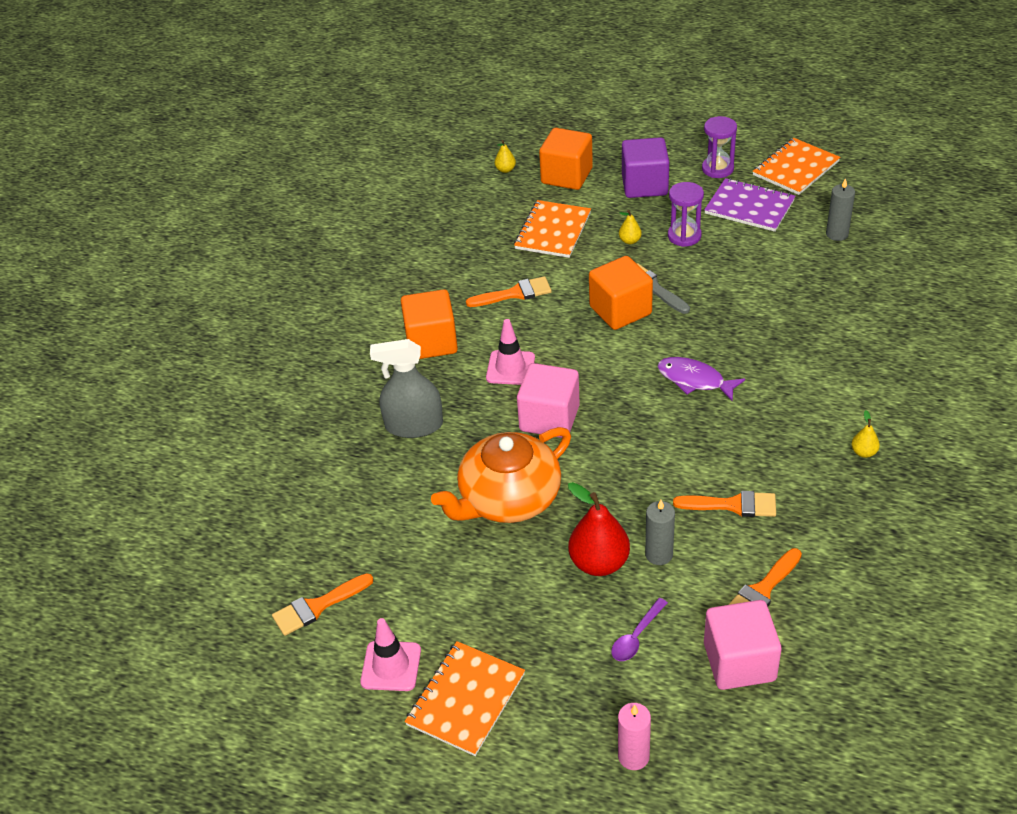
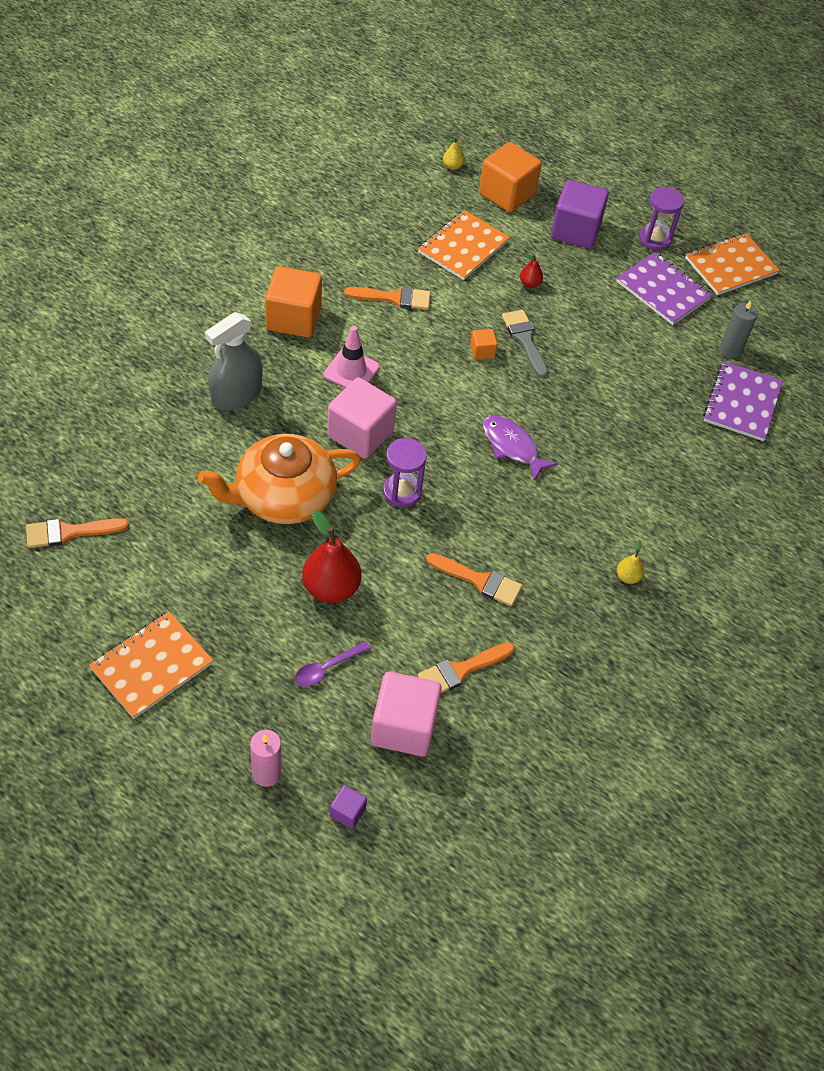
camera: 10 degrees right, 10 degrees up
pink traffic cone [360,618,421,691] -> none
grey spray bottle [370,339,443,438] -> grey spray bottle turned 60 degrees counterclockwise [205,312,263,410]
orange cube [589,256,653,330] -> orange cube [470,329,497,360], size x0.46
yellow pear [619,210,642,244] -> red pear [520,254,543,288]
grey candle [645,500,675,565] -> none
purple hourglass [668,182,704,247] -> purple hourglass moved to [383,438,427,507]
none -> purple cube [330,785,367,829]
none -> purple notebook [703,361,783,441]

